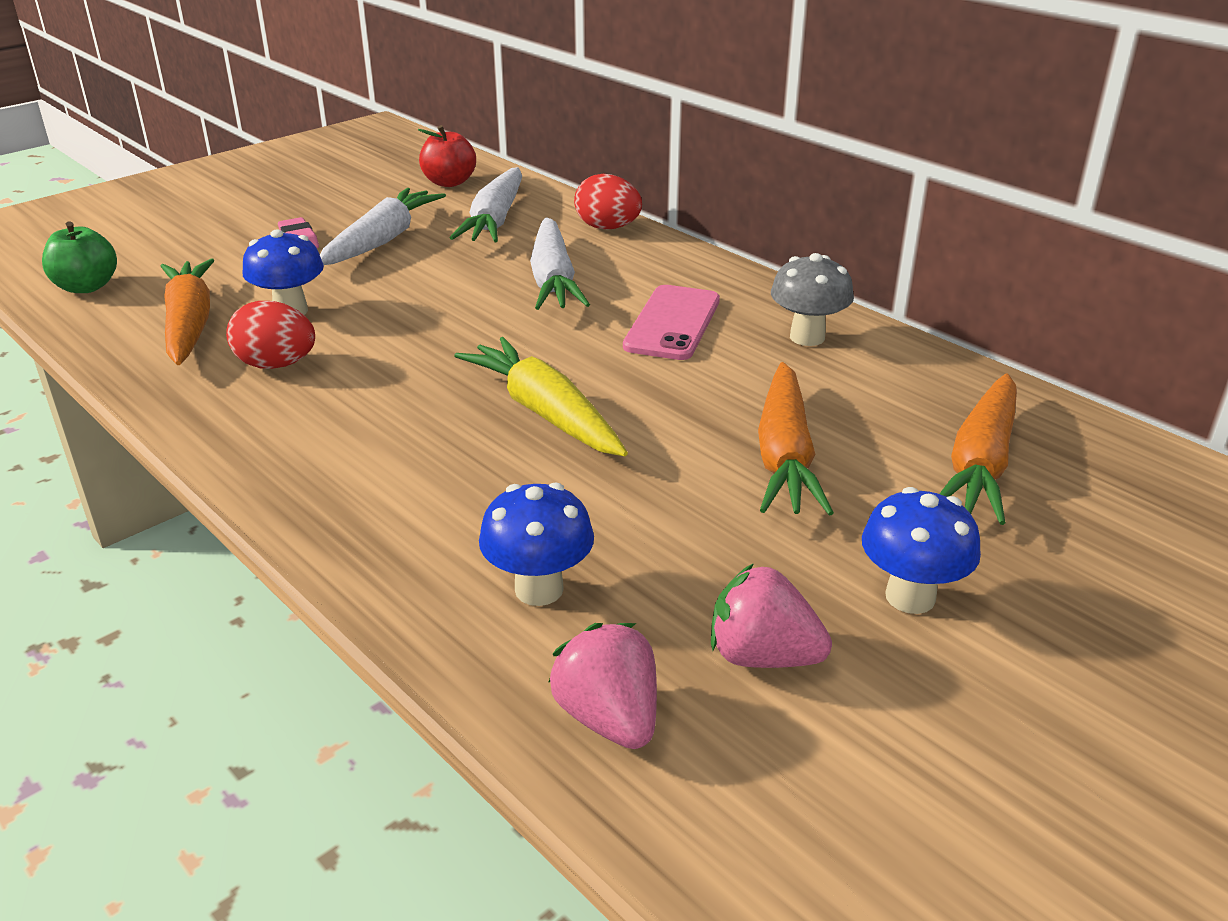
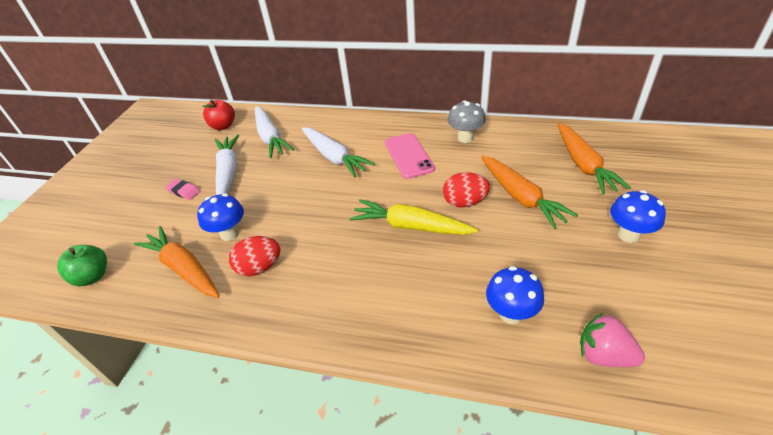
camera: 30 degrees left, 10 degrees up
red egg [574,174,642,230] -> red egg moved to [443,172,490,208]
pink strawberry [711,563,832,668] -> none

